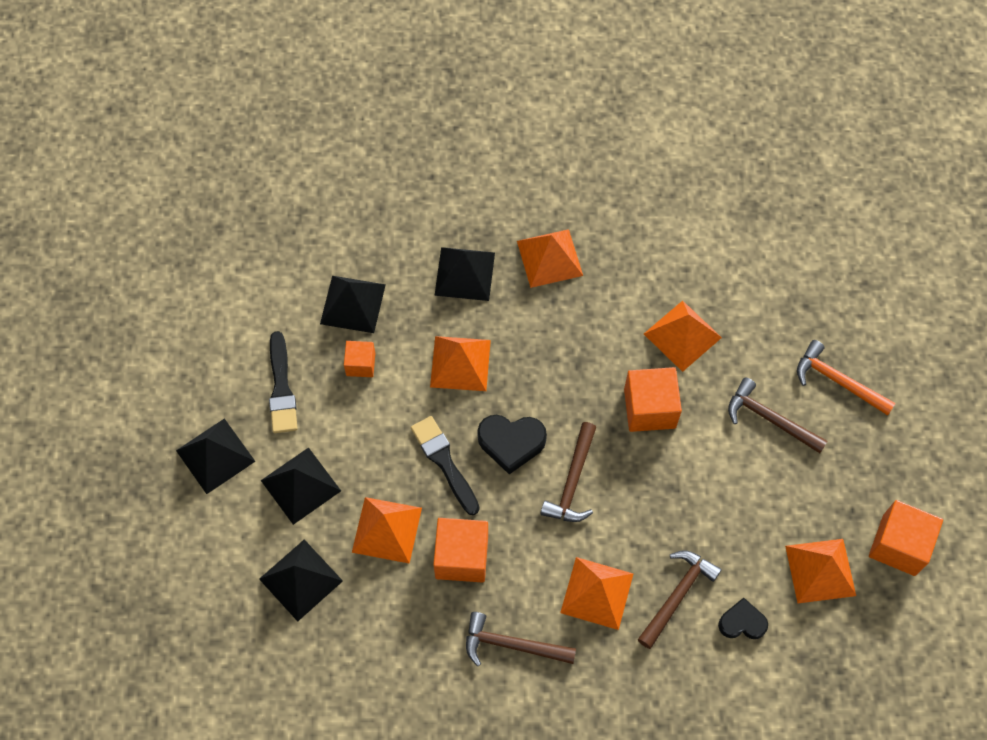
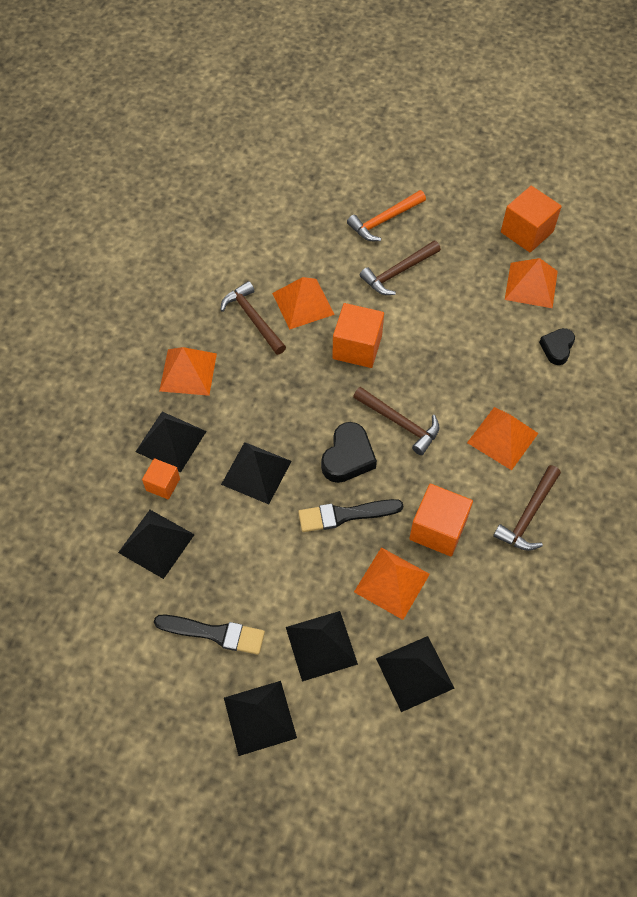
camera: 70 degrees left, 5 degrees down
orange cube [344,341,376,377] -> orange cube moved to [142,458,180,500]
orange pyramid [430,336,491,391] -> black pyramid [221,442,292,504]
brown hammer [638,550,722,649] -> brown hammer moved to [221,281,286,355]

